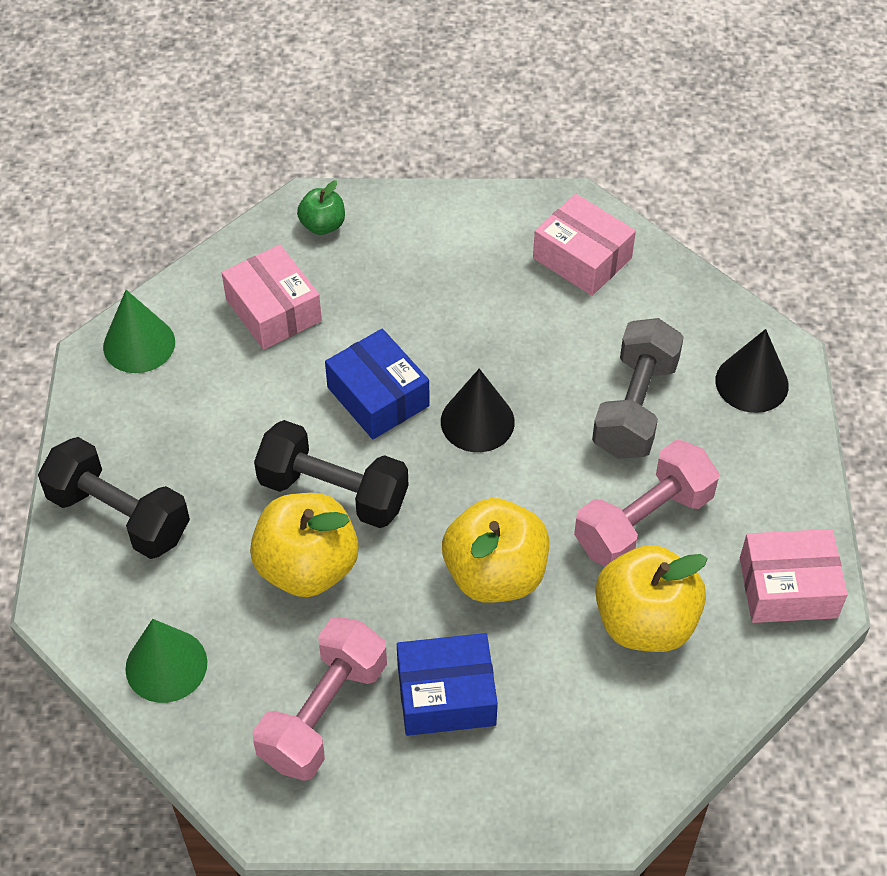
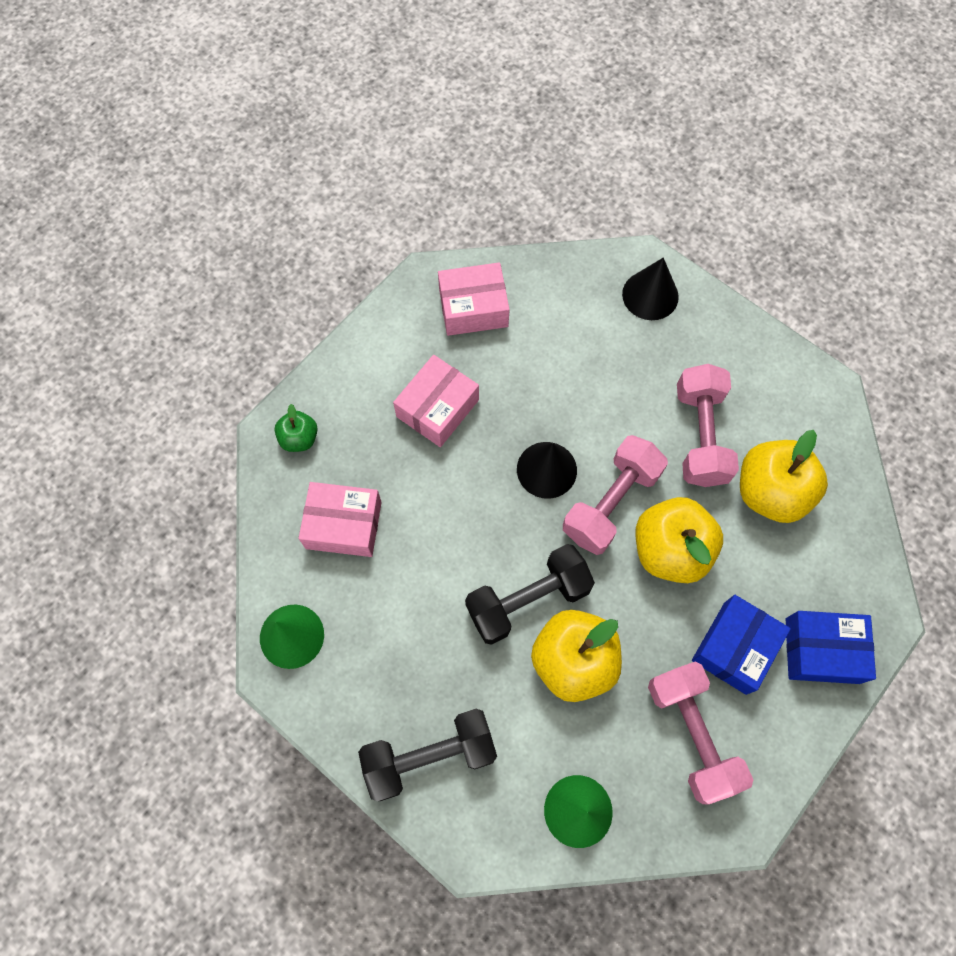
camera: 50 degrees left, 15 degrees up
blue box [325,329,430,439] -> blue box moved to [786,611,876,684]
grey dumbbell [592,318,684,459] -> none
pink box [740,529,848,623] -> pink box moved to [393,355,479,447]
none -> pink dumbbell [563,435,668,555]

